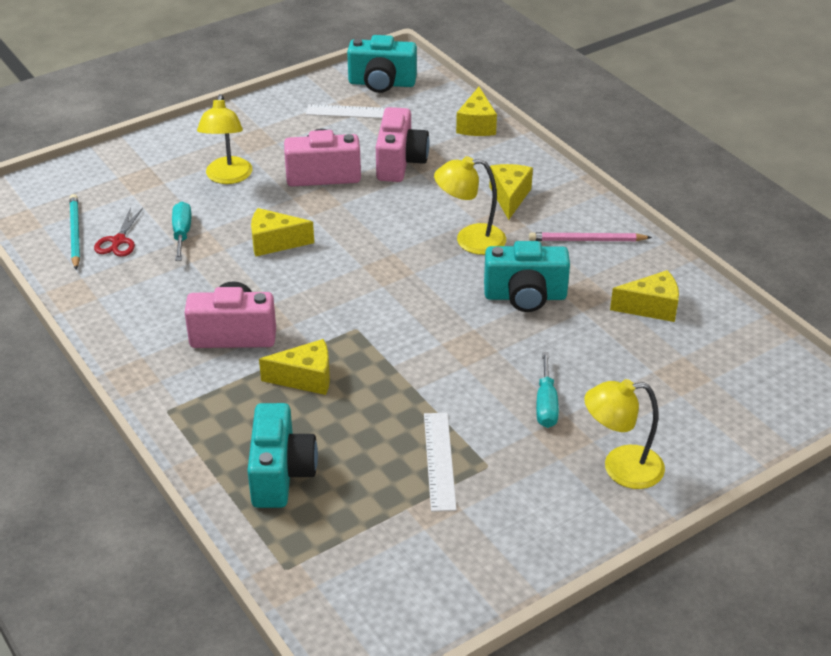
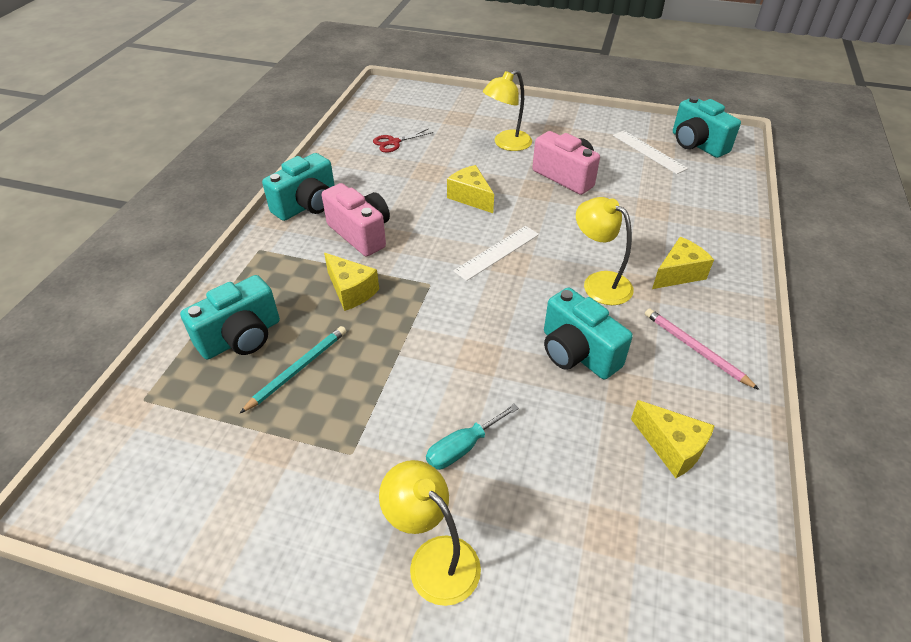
camera: 50 degrees right, 5 degrees up
turquoise pencil [70,194,80,269] -> turquoise pencil moved to [240,326,346,413]
turquoise screwdriver [172,201,192,261] -> none
pink camera [376,107,430,182] -> none
white ruler [424,413,457,512] -> white ruler moved to [453,226,539,281]
yellow cheese [456,87,497,136] -> none
none -> turquoise camera [262,153,335,221]

